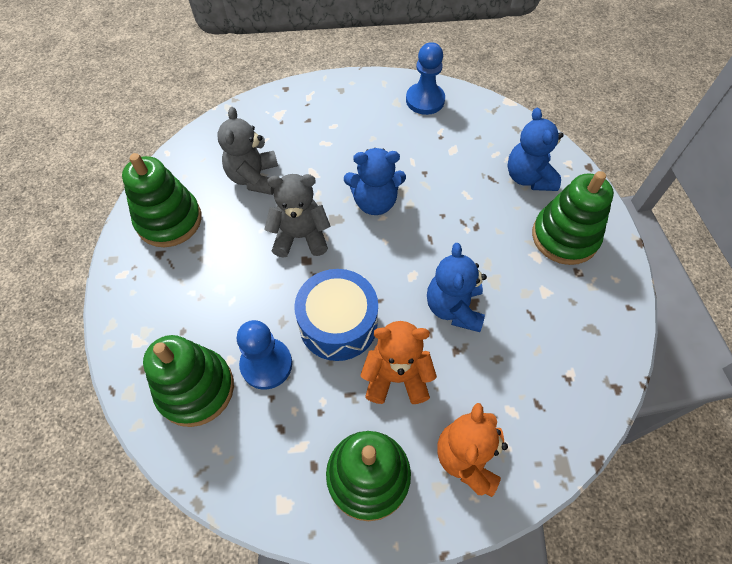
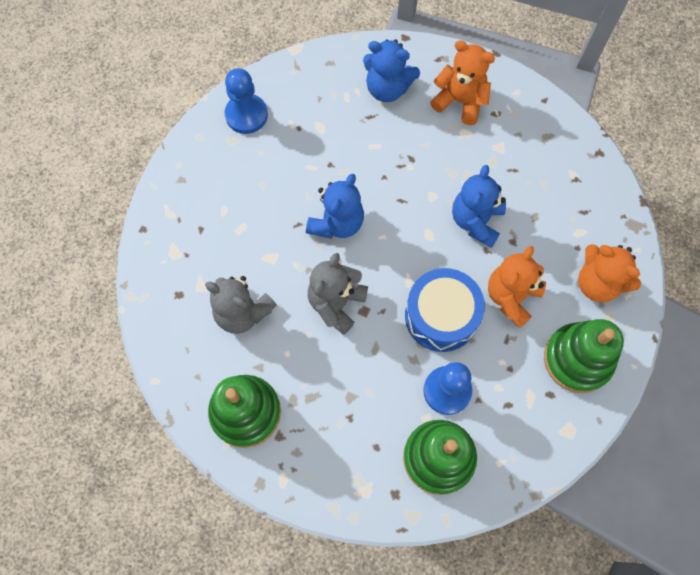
camera: 60 degrees left, 10 degrees up
blue teddy bear [427,243,487,332] -> blue teddy bear turned 75 degrees clockwise [452,165,506,248]
green stacking toy [532,171,614,265] -> orange teddy bear [430,40,495,125]

